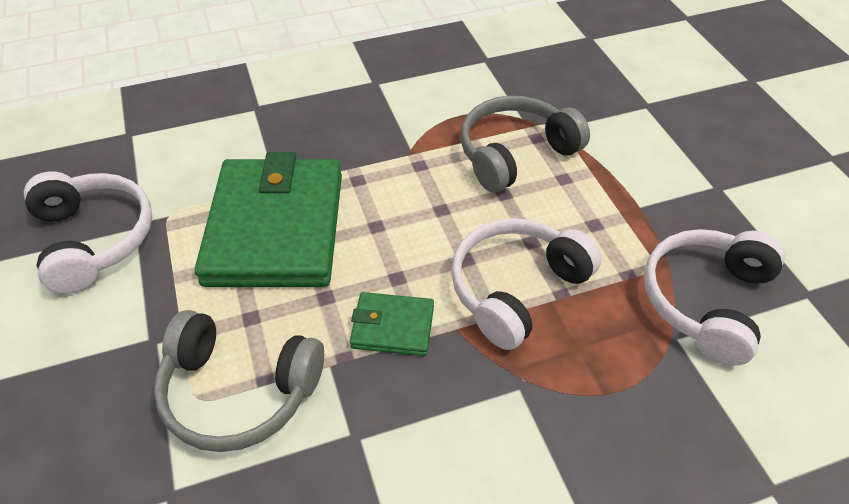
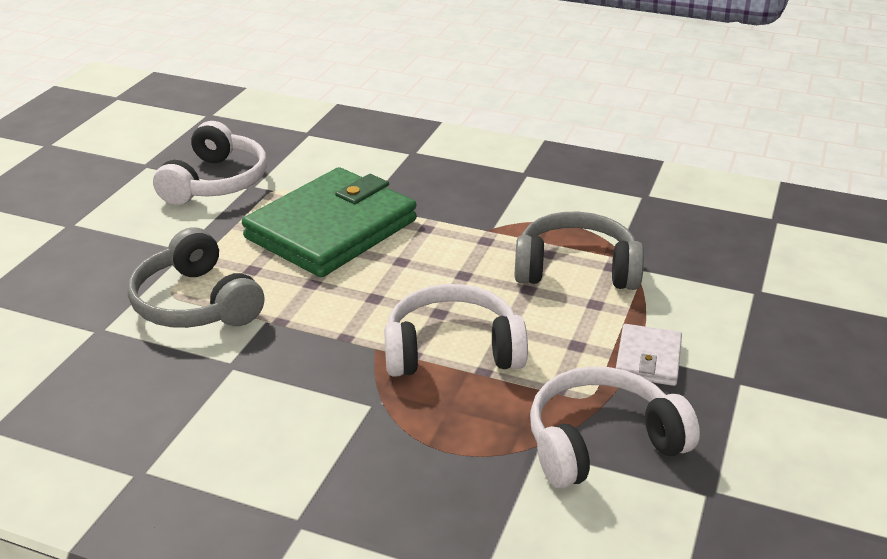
camera: 40 degrees right, 15 degrees down
green wallet [350,292,434,356] -> none
none -> white wallet [616,324,682,386]

